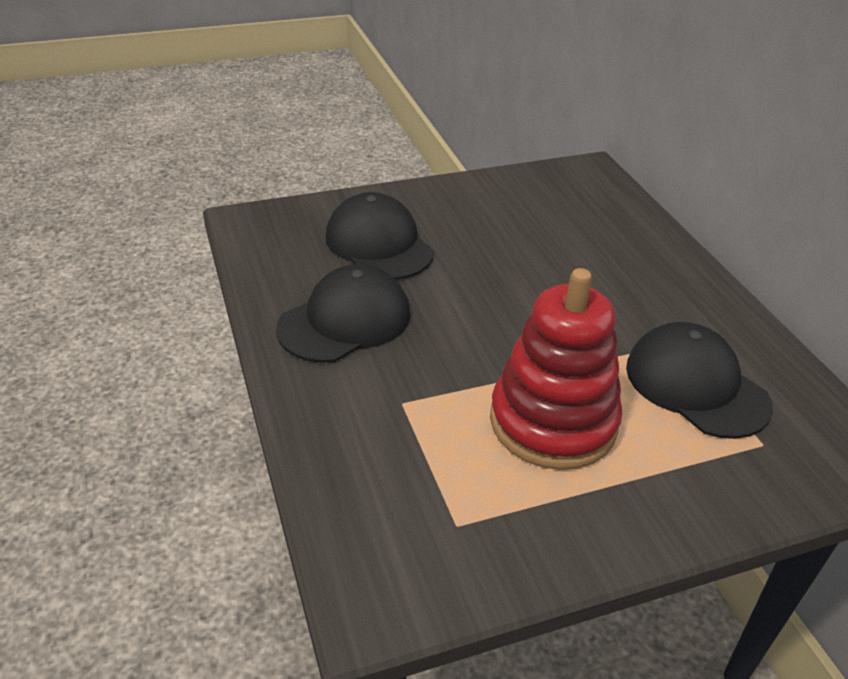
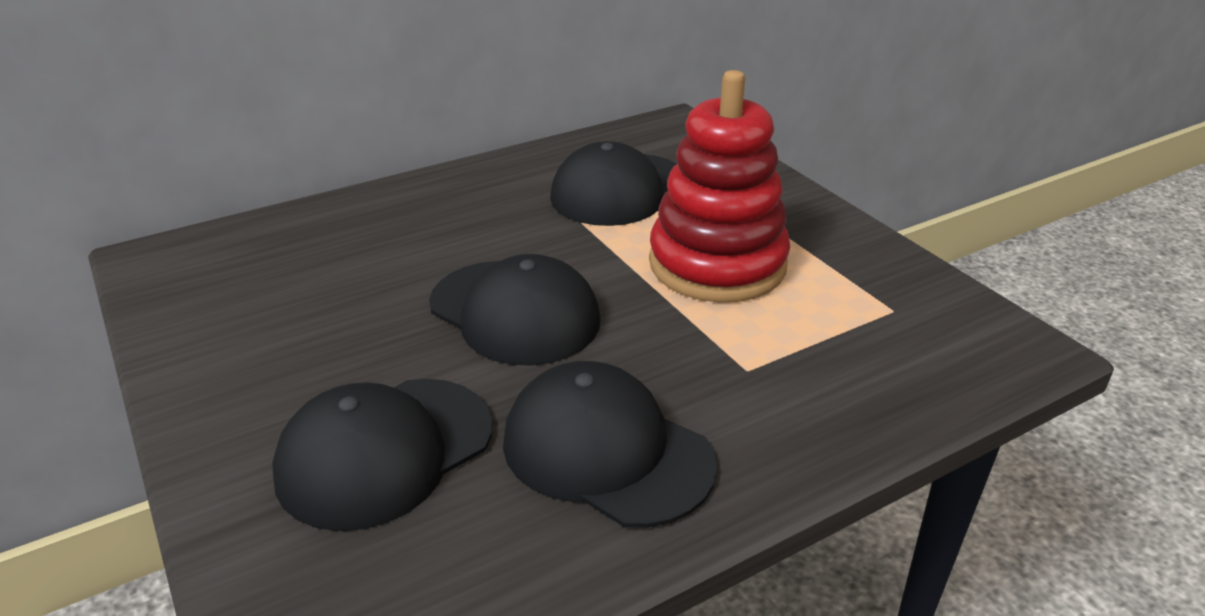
camera: 100 degrees left, 5 degrees down
none -> black cap [429,254,601,366]

